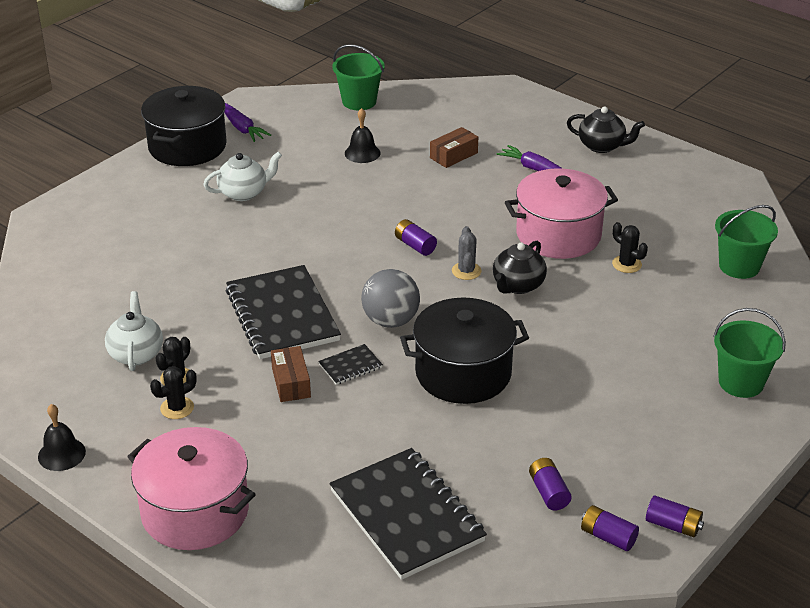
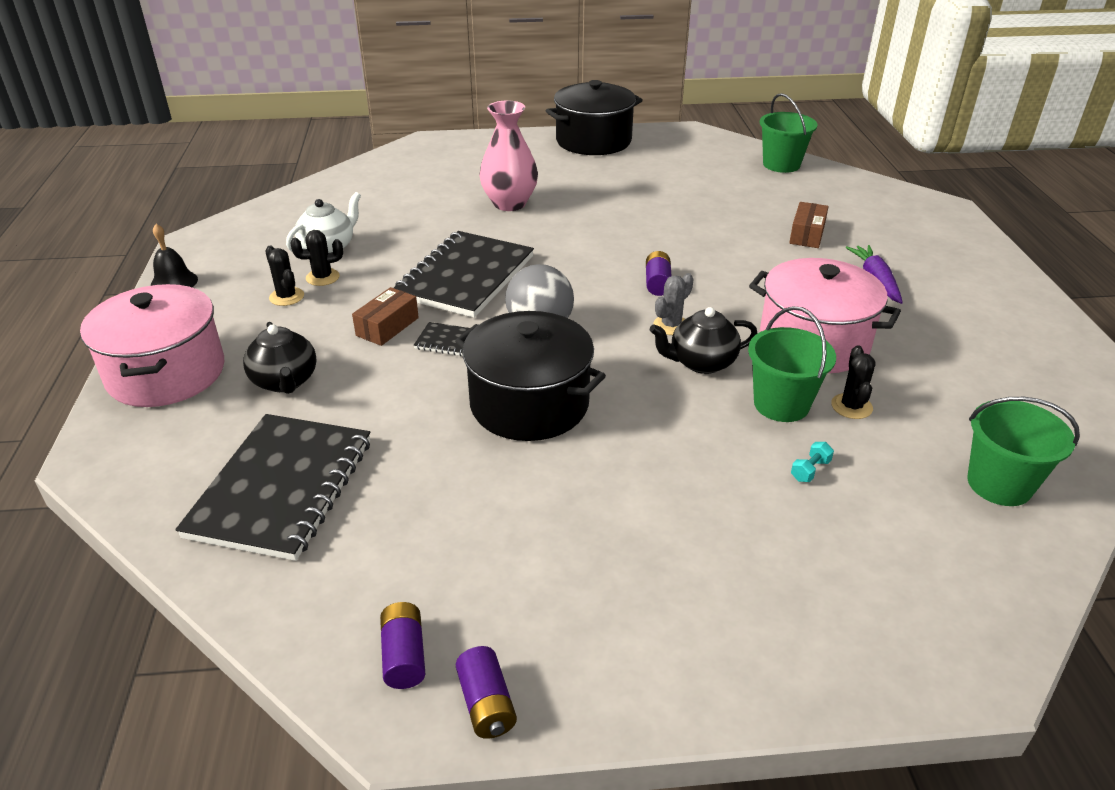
camera: 45 degrees right, 0 degrees up
black cactus [150,366,197,419] -> black cactus turned 45 degrees clockwise [265,246,304,306]
white teapot [203,152,282,201] -> none
purple carrot [224,103,271,142] -> none
black bell [345,108,380,163] -> none
brown box [430,127,478,168] -> brown box turned 75 degrees counterclockwise [789,202,829,248]
purple battery [529,458,572,510] -> none
black teapot [567,107,645,153] -> black teapot moved to [243,322,316,394]
green bucket [714,308,786,398] -> green bucket moved to [748,306,836,422]
none -> pink vase [479,100,538,211]
none -> turquoise dumbbell [791,442,834,482]

